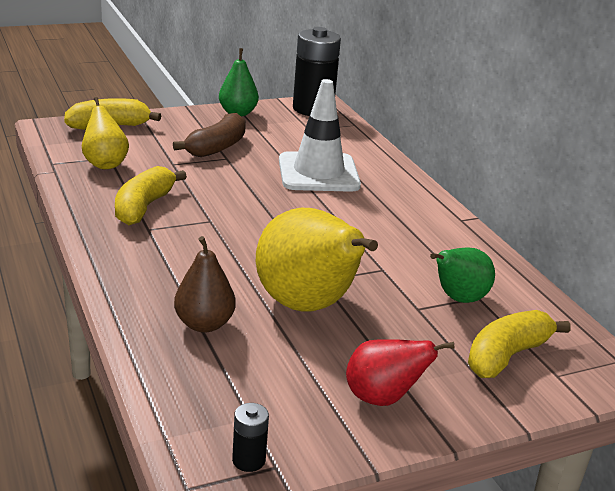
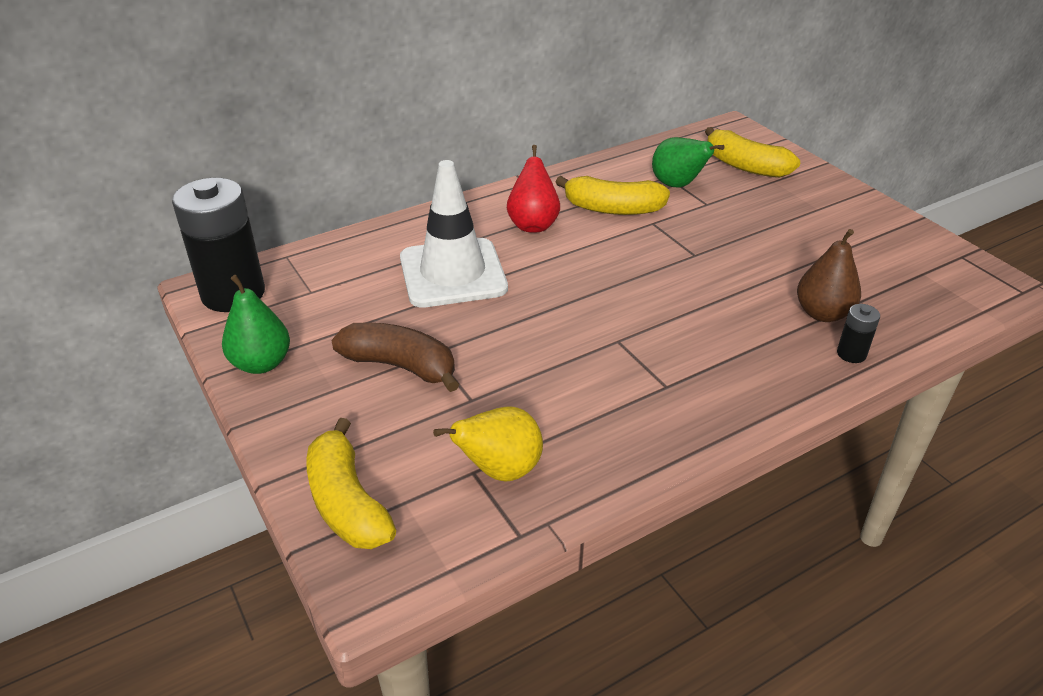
camera: 95 degrees left, 10 degrees up
yellow banana [115,166,187,225] -> yellow banana moved to [556,176,670,215]
black battery [232,403,269,472] -> black battery moved to [837,304,880,363]
yellow pear [256,208,378,312] -> none
red pear [346,339,455,406] -> red pear moved to [507,145,560,233]

